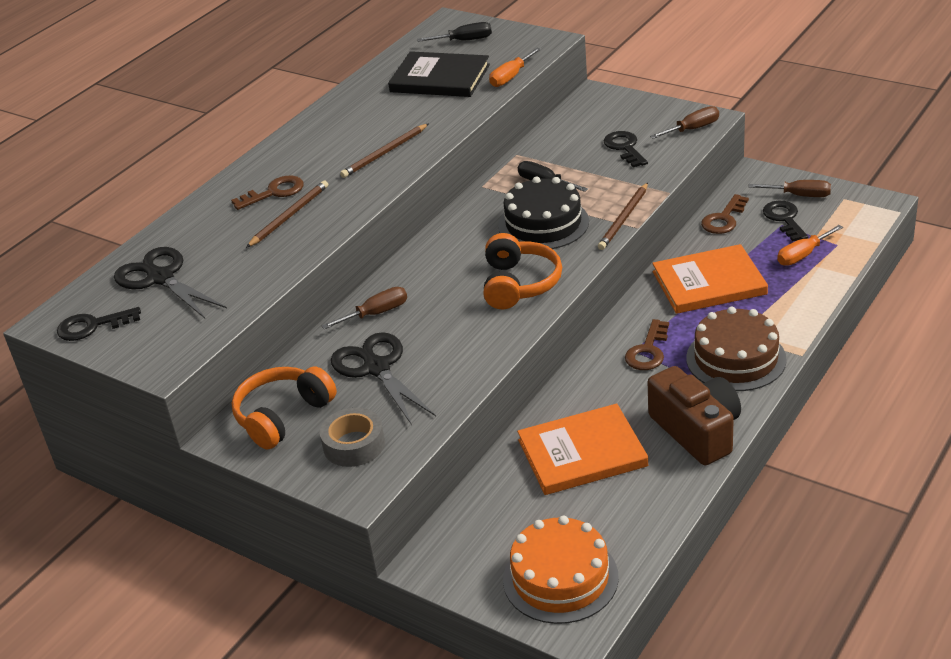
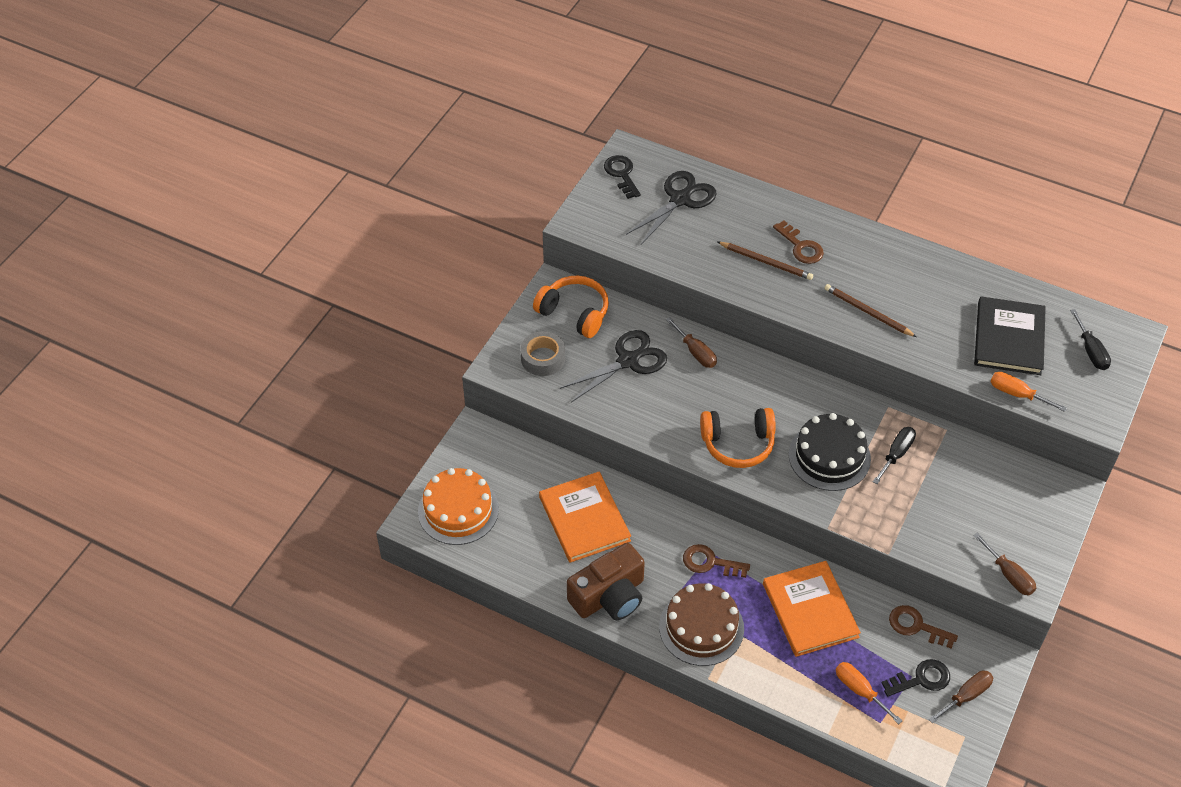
camera: 80 degrees right, 15 degrees up
brown pencil [598,183,648,250] -> none
black key [604,131,648,168] -> none
brown screwdriver [749,180,831,197] -> brown screwdriver turned 135 degrees counterclockwise [929,670,993,723]

